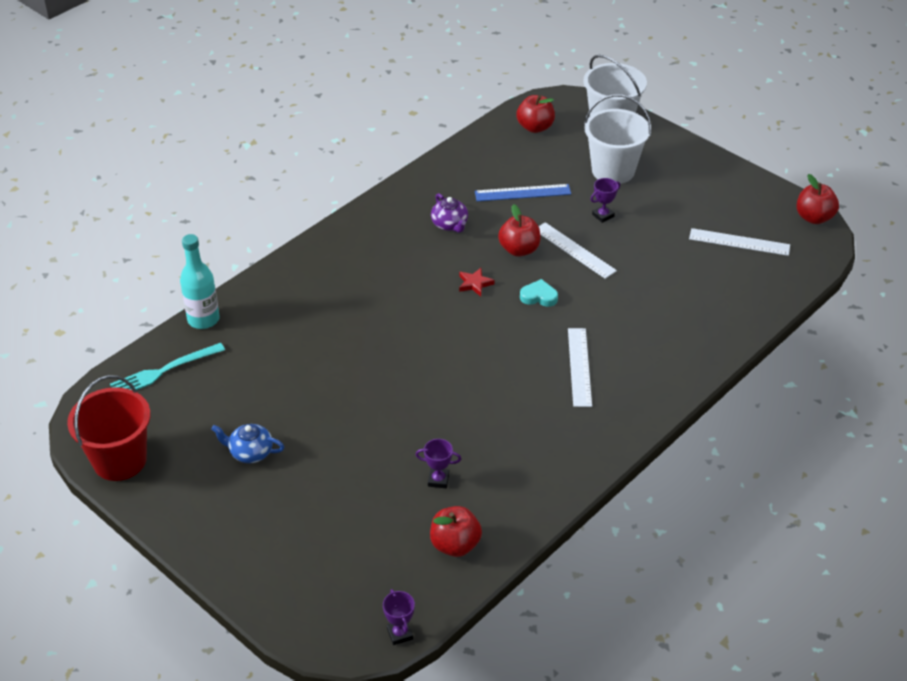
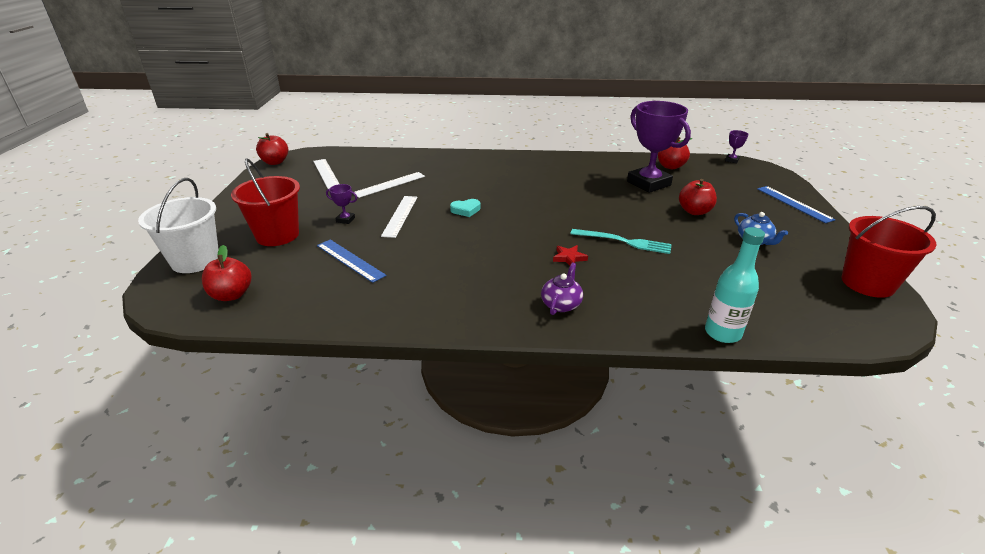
camera: 130 degrees left, 10 degrees down
turquoise fork [110,343,225,390] -> turquoise fork moved to [571,229,672,254]
purple trophy [416,439,461,488] -> purple trophy [627,101,691,193], size x2.48
purple teapot [431,193,468,233] -> purple teapot moved to [541,262,583,315]
red star [459,268,495,296] -> red star moved to [553,245,588,266]
red apple [498,204,541,257] -> red apple moved to [679,179,717,215]
turquoise heart [520,279,558,307] -> turquoise heart turned 75 degrees counterclockwise [450,199,480,217]
white ruler [568,328,592,407] -> white ruler moved to [354,172,425,198]
white bucket [584,94,651,184] -> red bucket [231,158,300,246]
none -> blue ruler [757,186,836,223]

